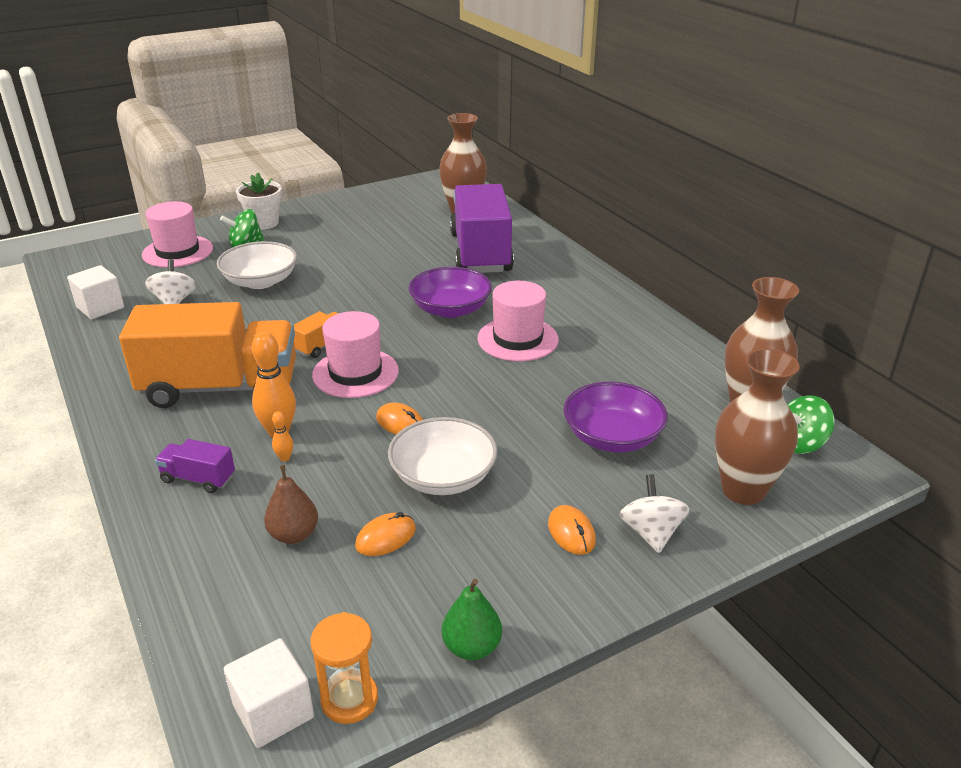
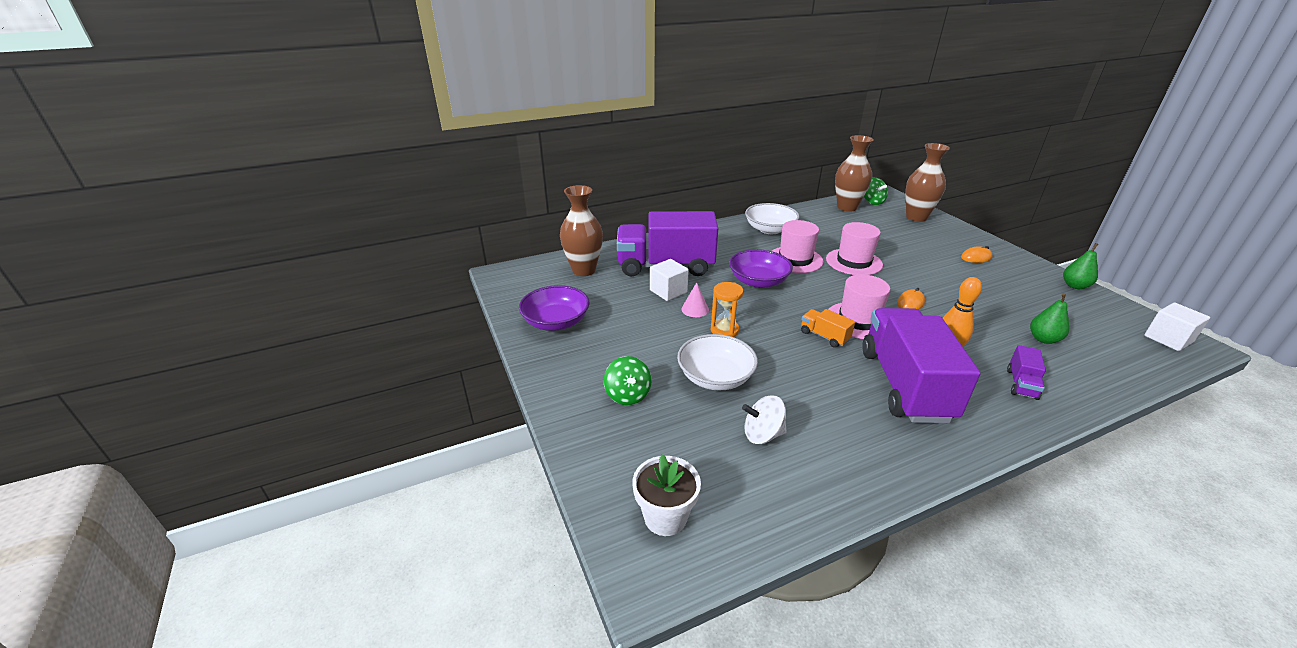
camera: 85 degrees left, 0 degrees up
white cube [67,265,124,319] -> white cube moved to [650,259,689,301]
orange truck [119,302,296,408] -> purple truck [862,308,981,423]
pink hat [142,201,213,268] -> pink hat moved to [826,222,883,275]
white flower pot [236,172,282,230] -> white flower pot moved to [632,454,701,536]
brown pear [264,465,318,544] -> green pear [1030,293,1069,344]
orange bowling pin [272,411,293,461] -> none
orange hourglass [311,612,378,724] -> orange hourglass moved to [711,282,744,337]
orange mouse [355,512,416,556] -> none
white bowl [388,417,498,495] -> white bowl moved to [745,203,799,234]
purple bowl [564,382,668,453] -> purple bowl moved to [519,285,590,331]
white spinning top [619,474,689,553] -> none
none -> pink cone [681,282,709,317]

